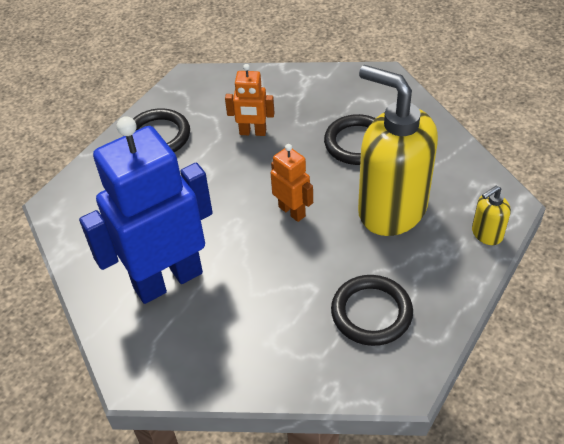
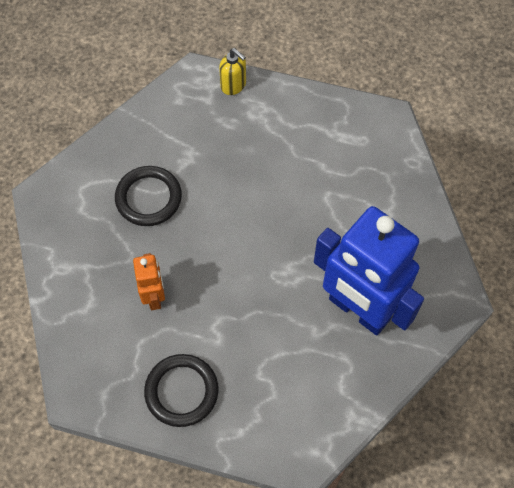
camera: 110 degrees left, 15 degrees up
orange robot [271,144,313,222] -> none
black ring [331,275,413,346] -> none
yellow soap dispenser [358,65,438,236] -> none

